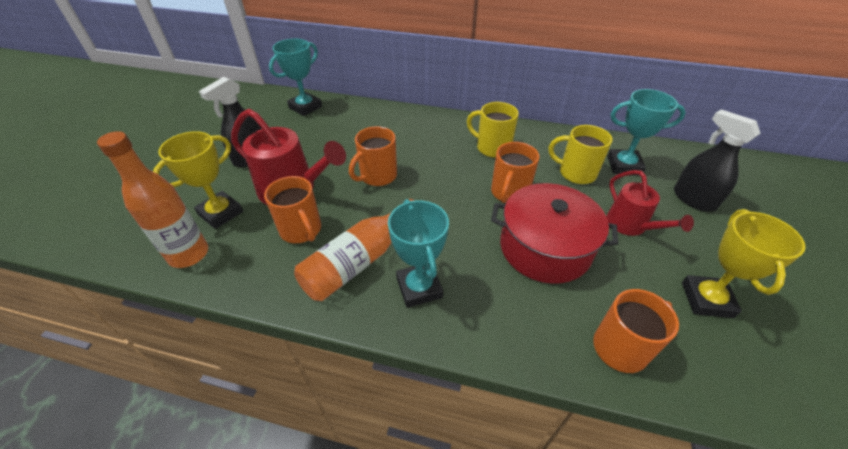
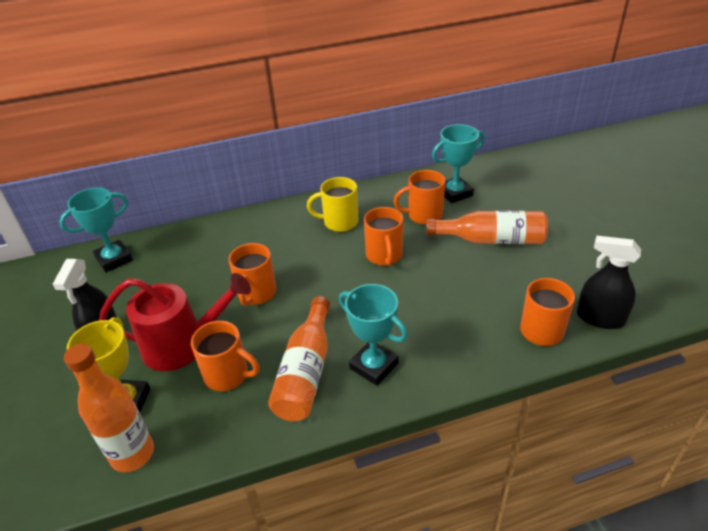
camera: 30 degrees left, 5 degrees down
turquoise trophy [269,39,322,116] -> turquoise trophy turned 45 degrees clockwise [59,188,133,272]
red pot [491,183,618,284] -> none
yellow mug [549,125,612,184] -> orange mug [394,170,445,224]
red watering can [607,170,694,236] -> orange bottle [427,211,548,244]
black spray bottle [674,109,761,212] -> black spray bottle moved to [577,236,641,329]
yellow trophy [682,209,806,318] -> none

